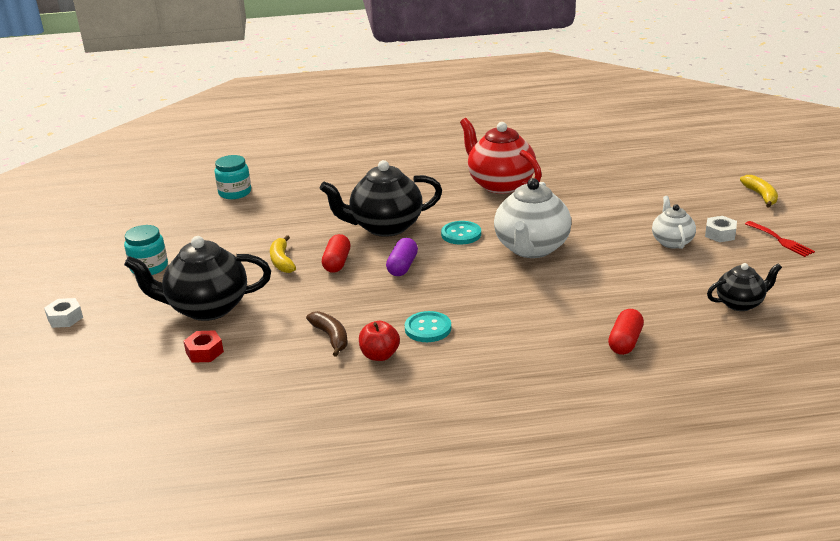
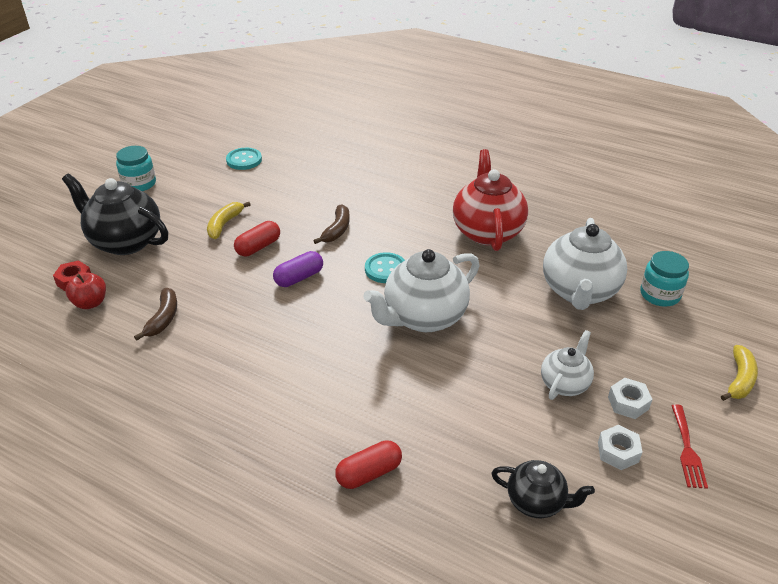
camera: 35 degrees right, 10 degrees up
white nut [44,298,83,328] -> white nut moved to [598,425,642,470]
turquoise jar [215,155,251,199] -> turquoise jar moved to [640,251,689,307]
black teapot [320,160,442,237] -> brown banana [313,204,350,244]
red apple [359,321,400,361] -> red apple moved to [66,272,106,309]
turquoise button [405,311,451,342] -> turquoise button moved to [226,148,262,170]
none -> white teapot [543,218,627,310]

